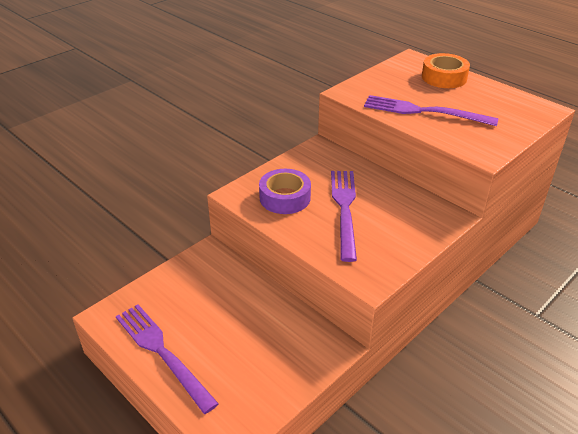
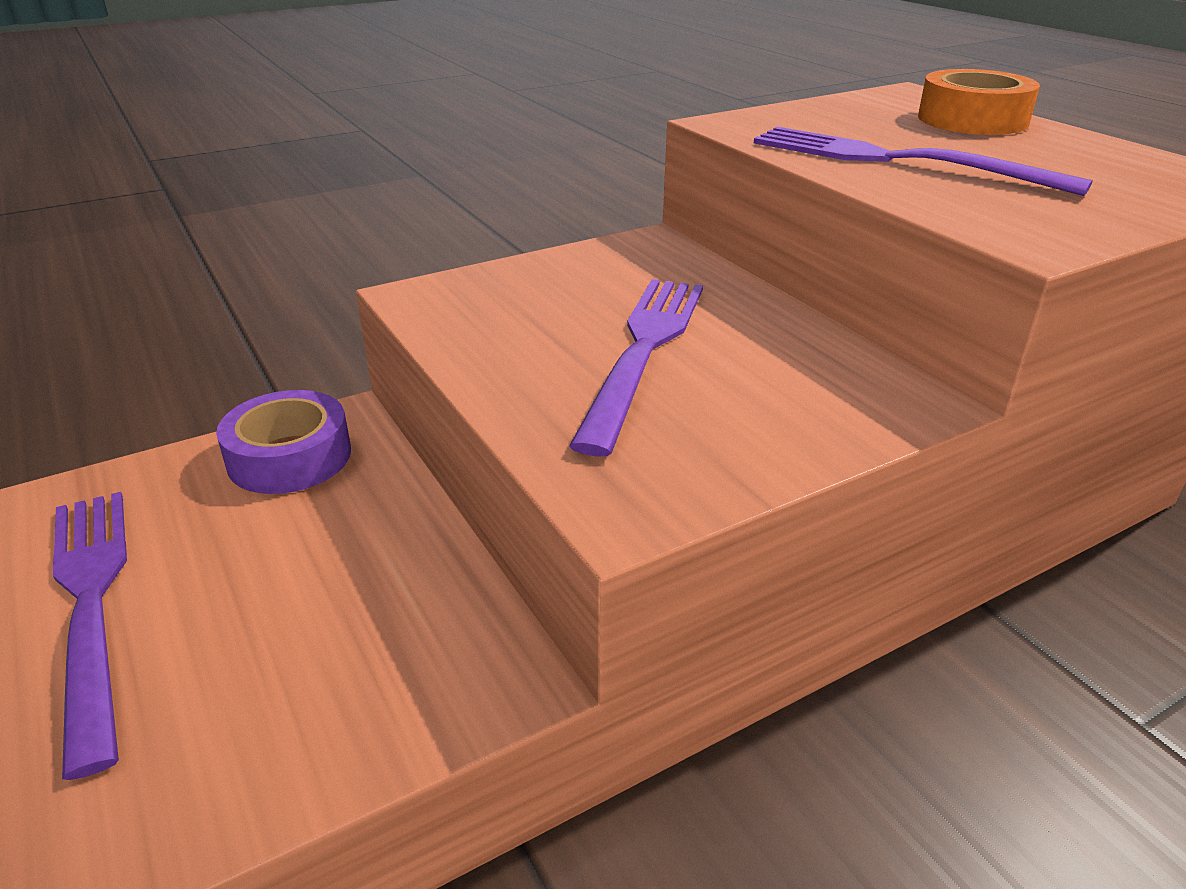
camera: 15 degrees right, 5 degrees down
purple tape [259,169,311,214] -> purple tape moved to [216,390,351,494]

